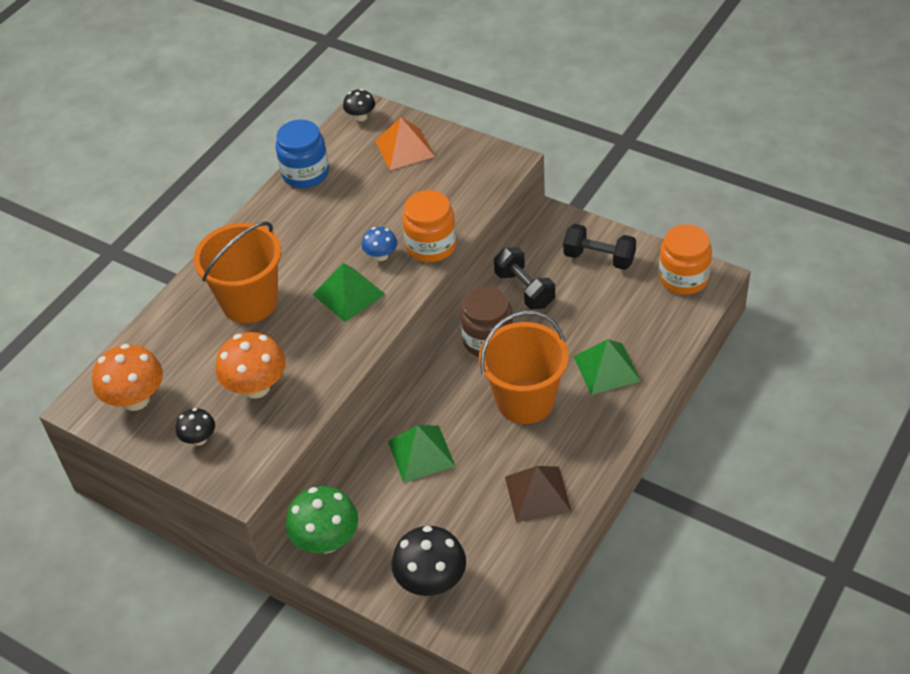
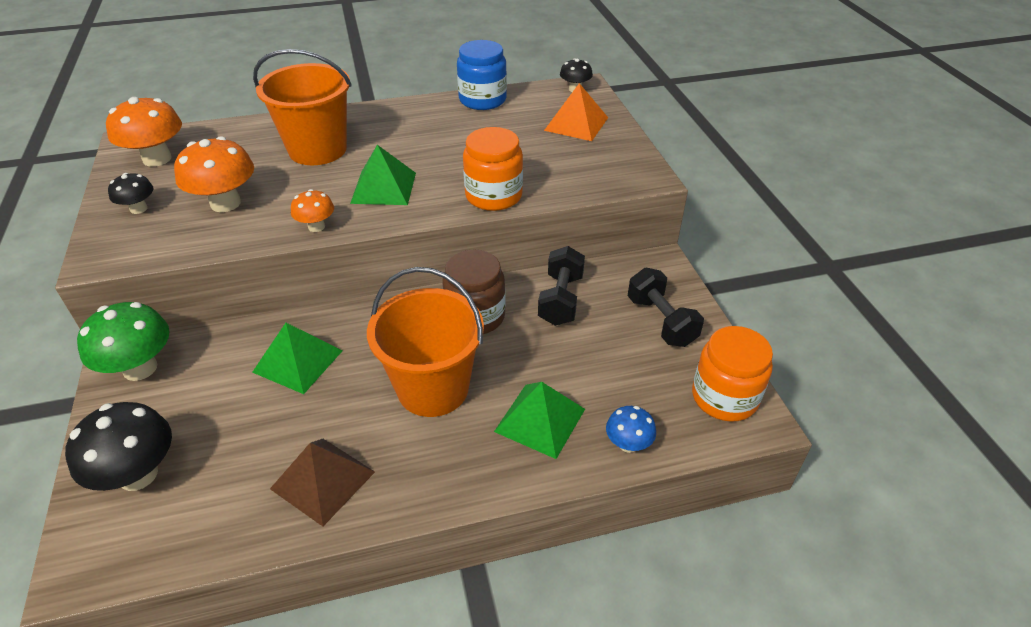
camera: 40 degrees right, 5 degrees down
blue mushroom [362,227,397,261] -> blue mushroom moved to [606,406,656,453]
none -> orange mushroom [291,189,334,232]

